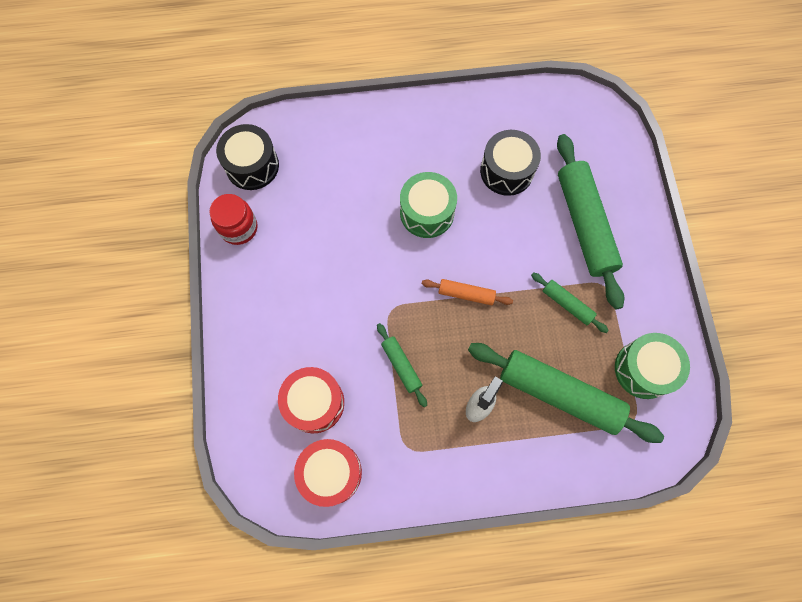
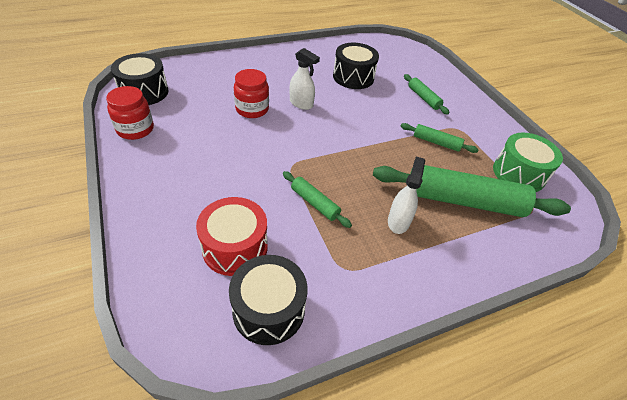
camera: 20 degrees left, 25 degrees down
red drum [294,439,362,507] -> black drum [229,255,308,345]
green drum [400,172,457,238] -> white spray bottle [290,48,320,110]
orange rolling pin [422,279,513,305] -> none
green rolling pin [557,134,624,310] -> green rolling pin [404,74,449,115], size x0.47
none -> red jar [234,69,269,118]

